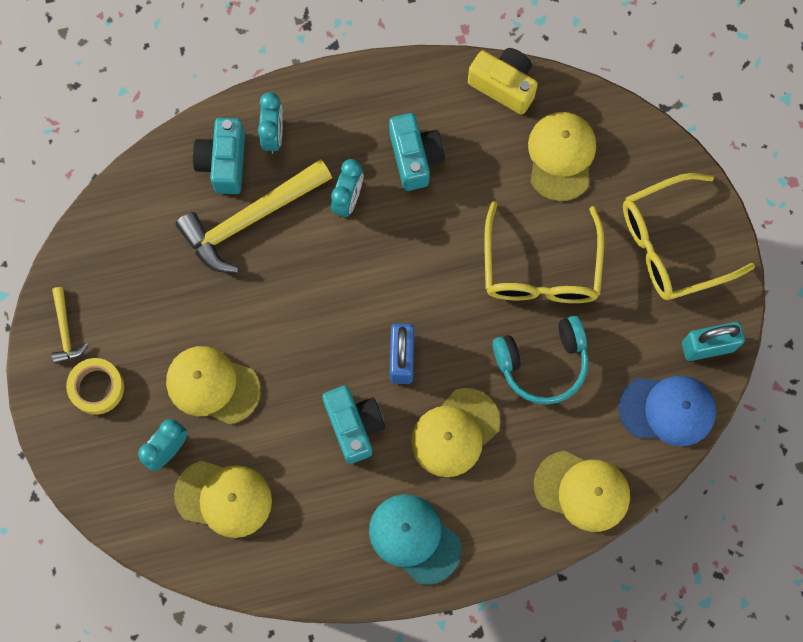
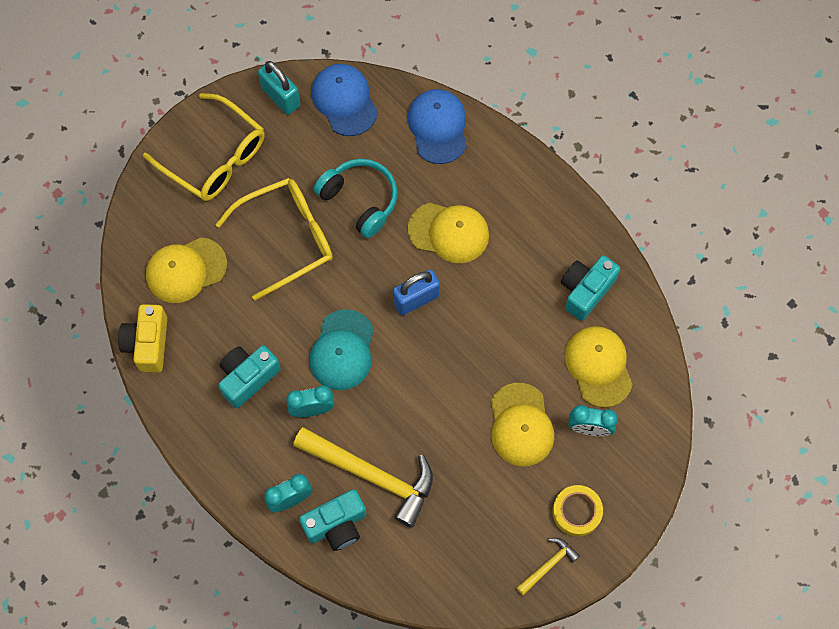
camera: 120 degrees left, 5 degrees down
turquoise camera [322,386,385,464] -> turquoise camera moved to [561,255,620,321]
turquoise cap [369,494,461,585] -> turquoise cap moved to [309,309,374,390]
yellow cap [534,451,630,532] -> blue cap [408,89,467,164]

